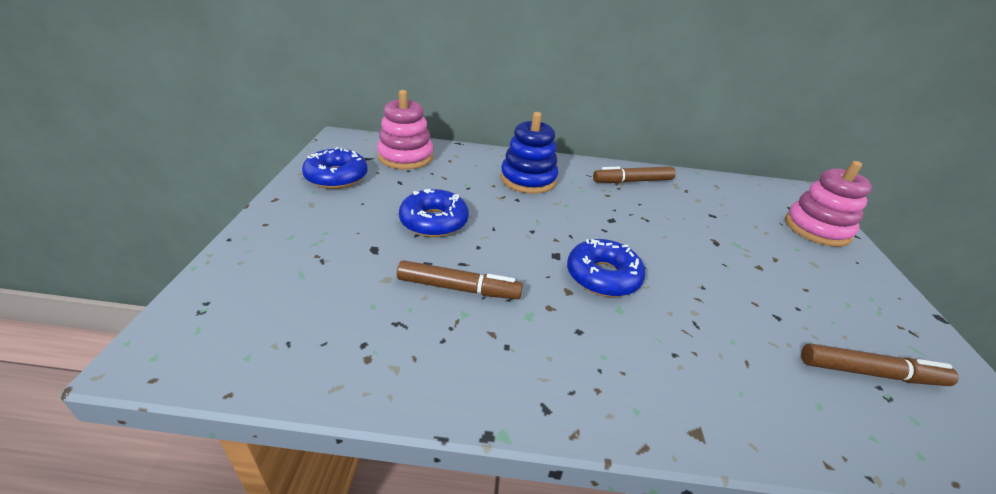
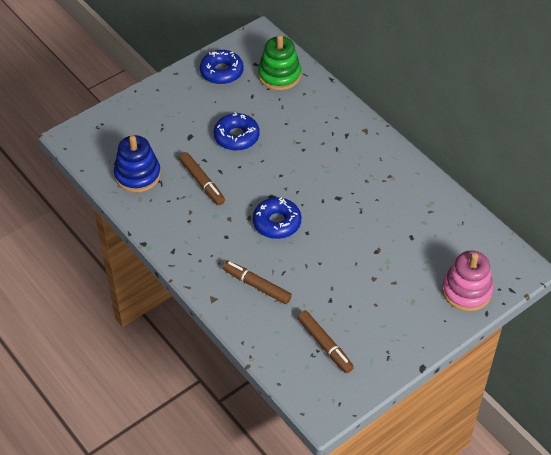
camera: 50 degrees right, 15 degrees up
pink stacking toy [377,90,433,170] -> green stacking toy [258,35,301,90]
blue stacking toy [500,112,558,194] -> blue stacking toy moved to [114,135,161,193]
brown marker [593,166,676,183] -> brown marker moved to [222,260,292,304]

